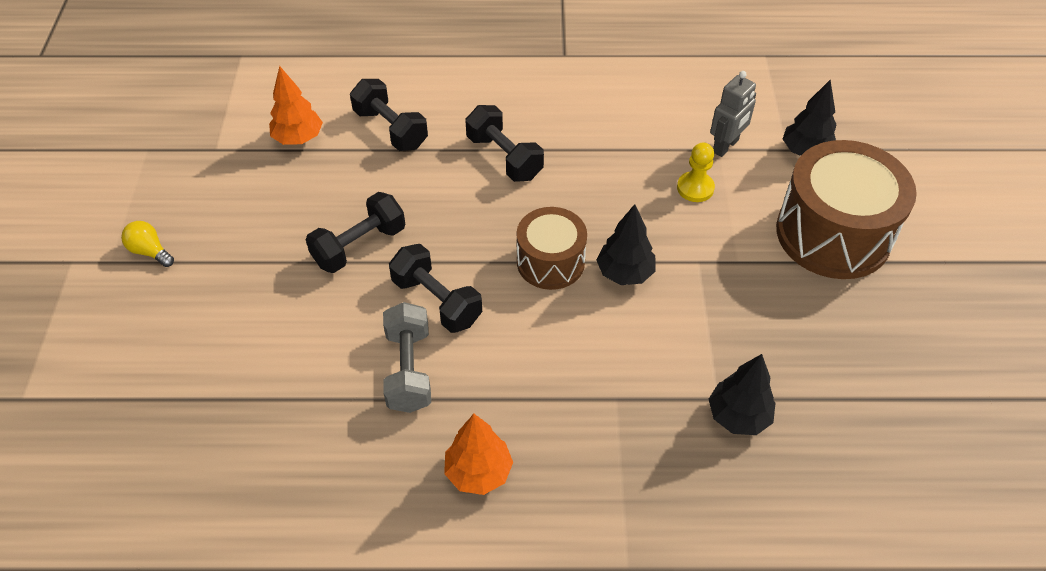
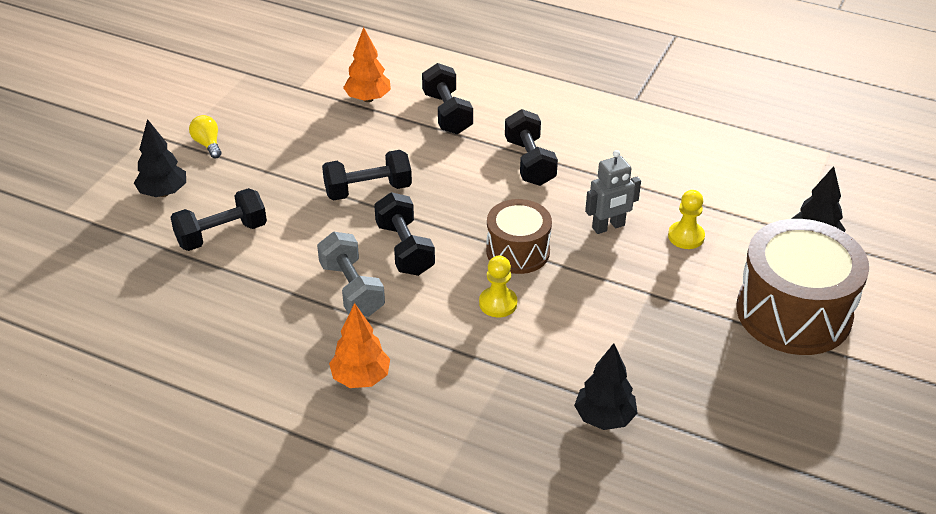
camera: 25 degrees right, 10 degrees down
grey dumbbell [383,302,431,413] -> grey dumbbell turned 45 degrees counterclockwise [317,232,385,317]
black tree [596,204,656,285] -> black tree moved to [134,119,186,197]
grey robot [710,71,756,157] -> grey robot moved to [585,150,641,234]
none -> black dumbbell [170,188,267,251]
none -> yellow pawn [479,256,517,317]

